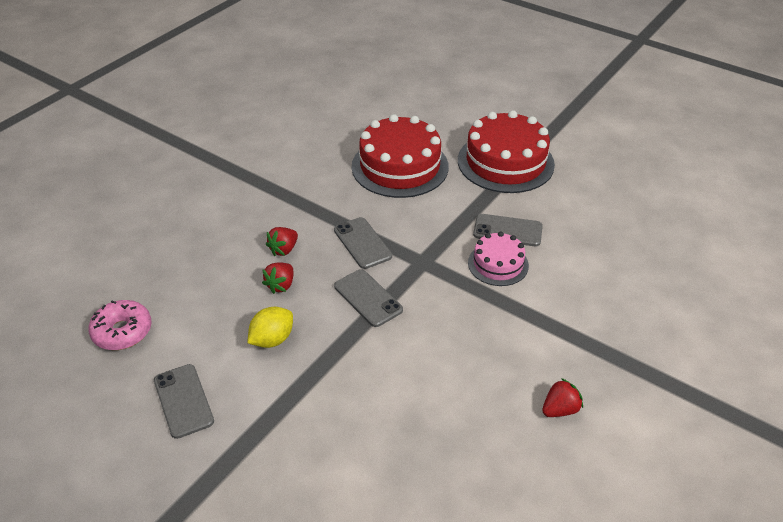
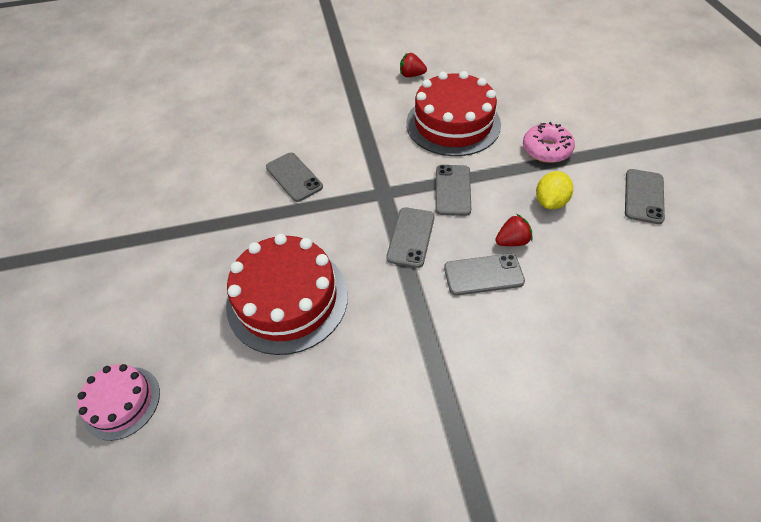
camera: 135 degrees left, 10 degrees up
pink donut [88,300,151,350] -> pink donut moved to [523,122,575,163]
yellow lemon [247,307,293,348] -> yellow lemon turned 60 degrees counterclockwise [536,171,573,209]
red strawberry [266,227,298,256] -> grey phone [444,254,525,296]
red cake [458,110,555,193] -> red cake moved to [406,71,501,156]
pink cake [468,232,529,286] -> pink cake moved to [78,364,160,441]

